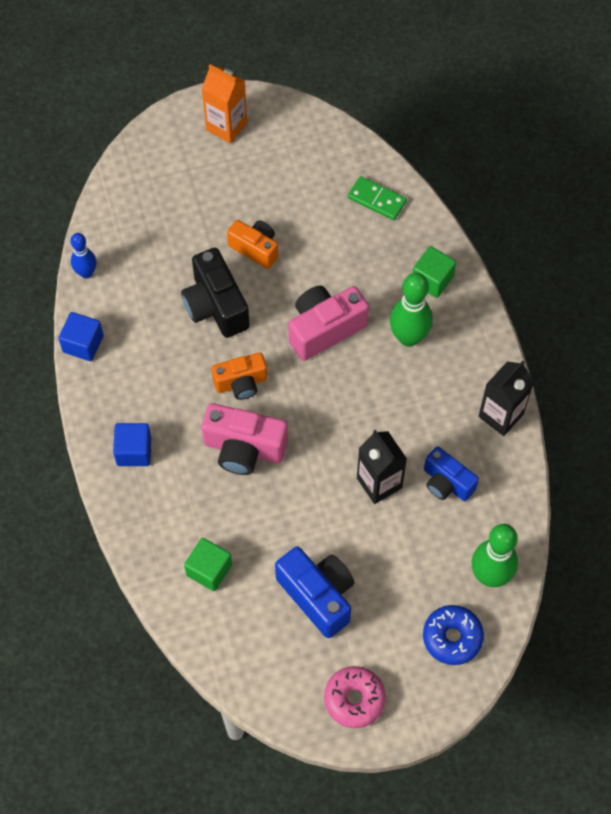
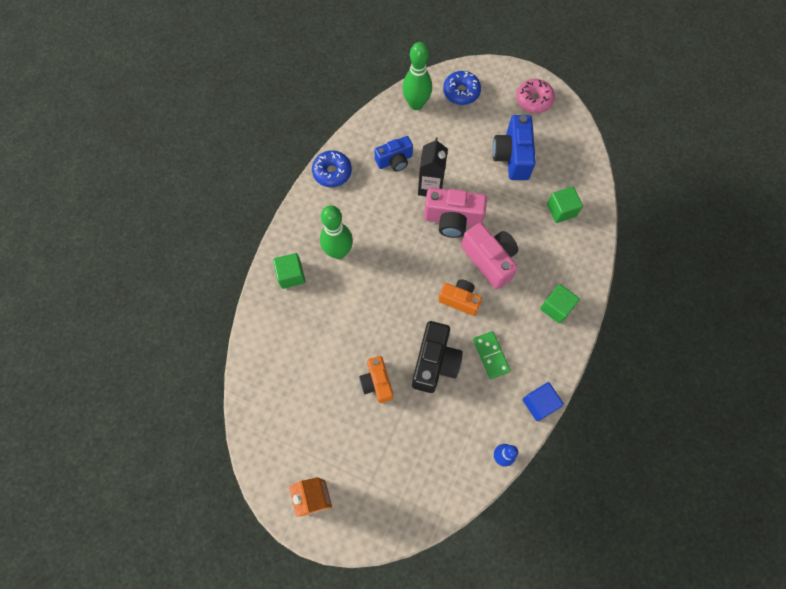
camera: 140 degrees left, 5 degrees up
blue cube [113,423,151,466] -> green cube [540,284,580,324]
pink camera [288,286,369,361] -> pink camera moved to [424,188,487,238]
green domino [348,176,407,220] -> green domino moved to [473,331,511,379]
blue camera [424,446,479,501] -> blue camera turned 75 degrees clockwise [374,136,413,171]
black carton [478,361,534,436] -> blue donut [312,150,352,187]

